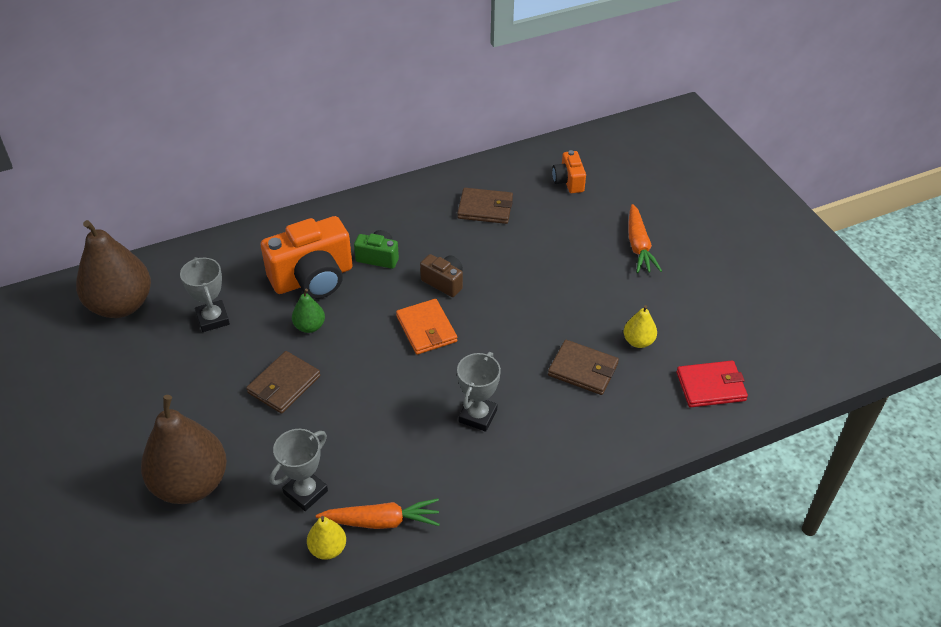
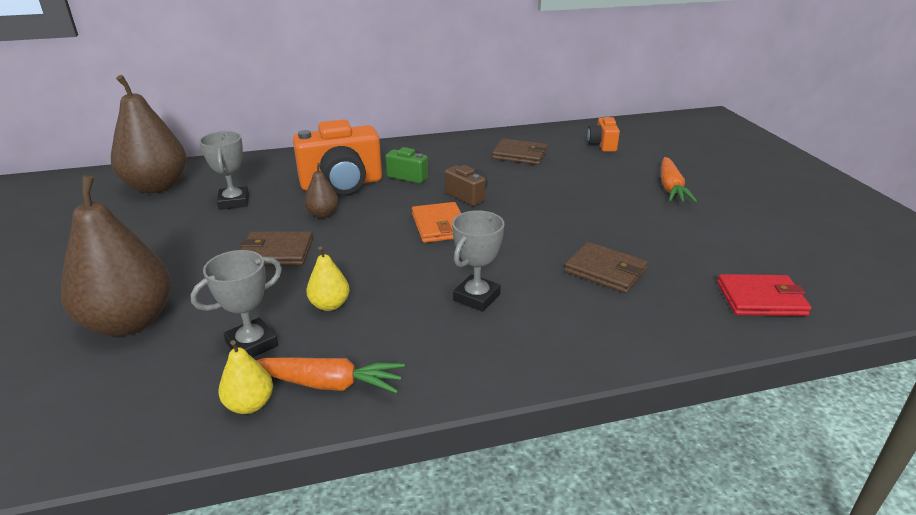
camera: 10 degrees right, 15 degrees down
brown wallet [246,351,321,414] -> brown wallet turned 45 degrees clockwise [240,232,313,266]
green pear [292,289,325,333] -> brown pear [304,163,339,218]
yellow pear [624,305,657,348] -> yellow pear moved to [306,246,350,311]

